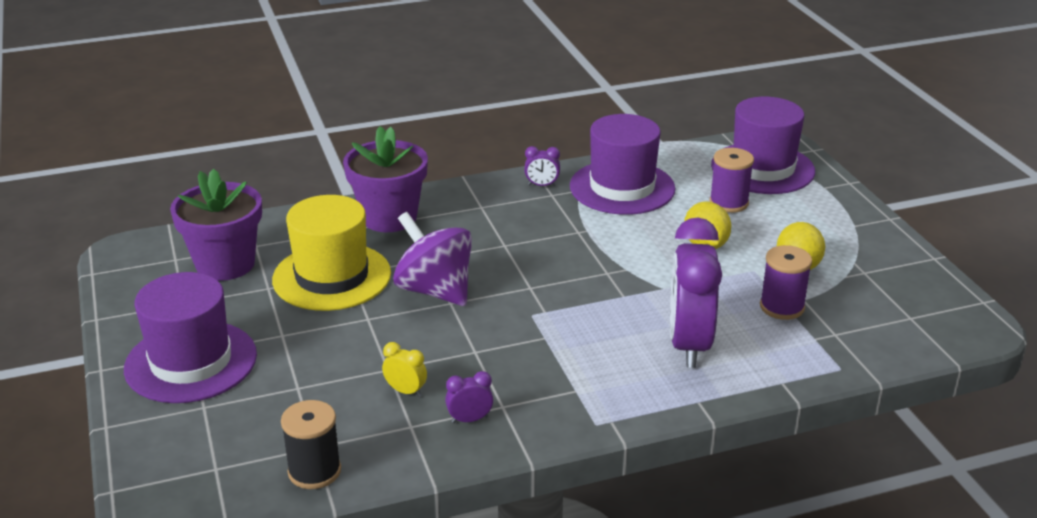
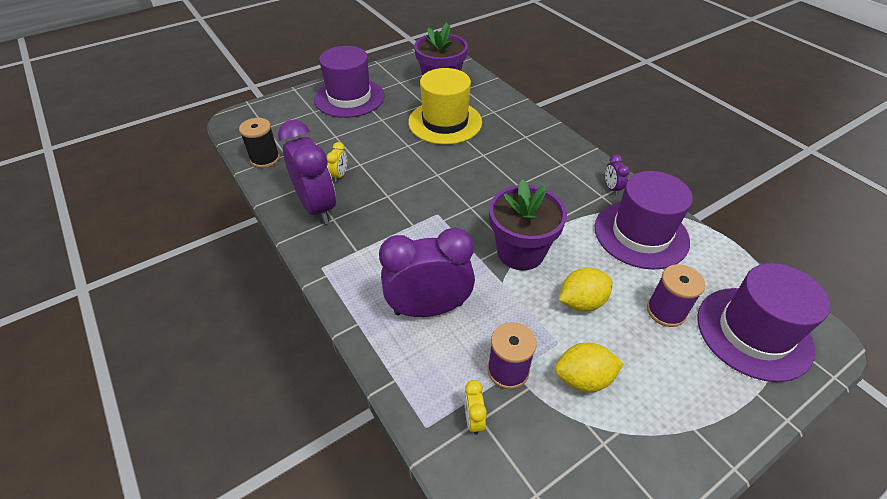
camera: 75 degrees right, 15 degrees up
purple flower pot [343,126,428,232] -> purple flower pot moved to [489,179,567,270]
purple spinning top [393,212,472,306] -> none
purple clock [445,371,493,423] -> purple clock [278,120,336,224], size x2.43
none -> yellow clock [464,380,487,435]

